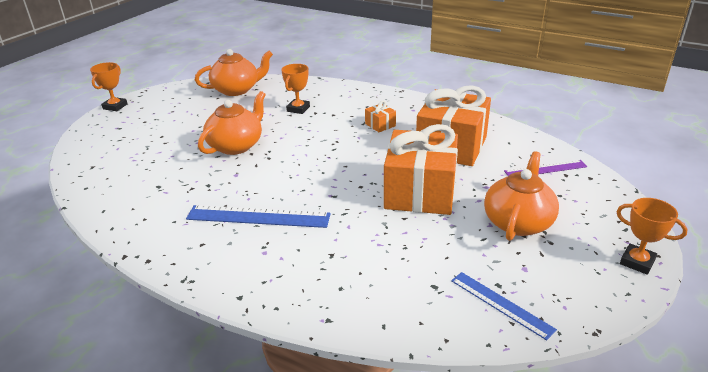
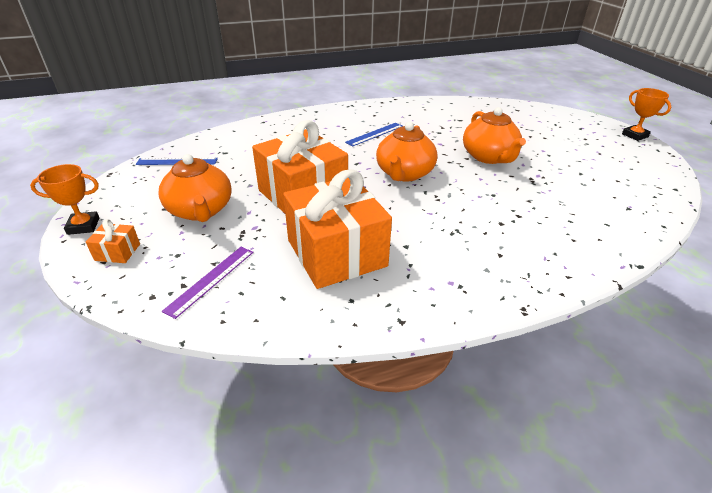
camera: 130 degrees right, 5 degrees up
blue ruler [186,205,331,228] -> blue ruler [345,123,402,147], size x0.64
orange teapot [195,49,273,96] -> orange teapot moved to [376,122,438,182]
orange trophy [281,64,310,114] -> none
orange gift [365,101,396,132] -> orange gift moved to [86,219,140,263]

